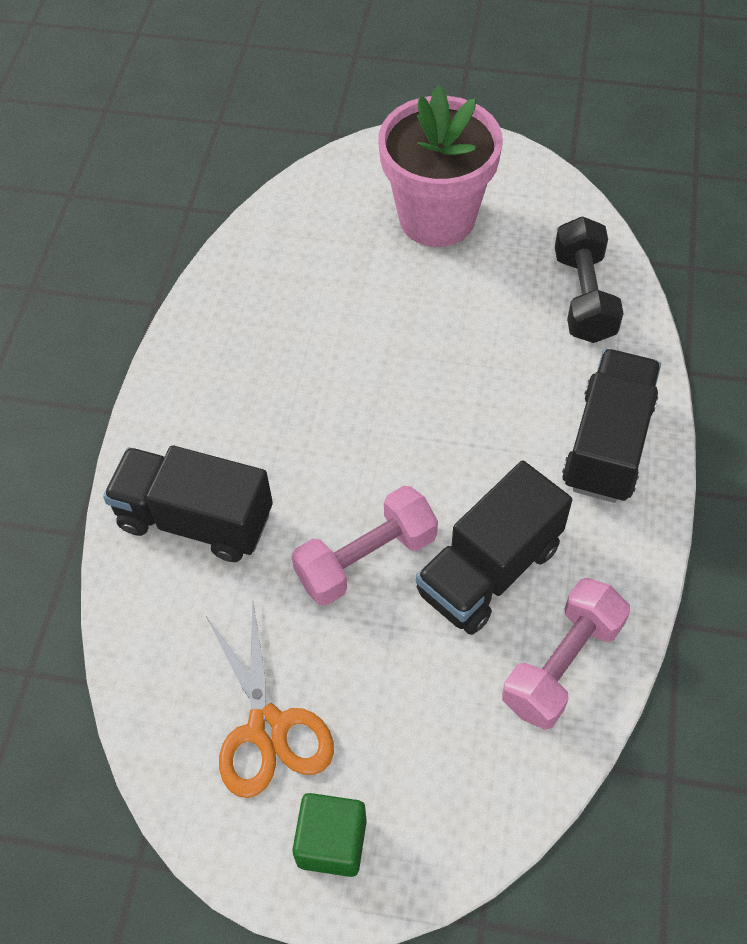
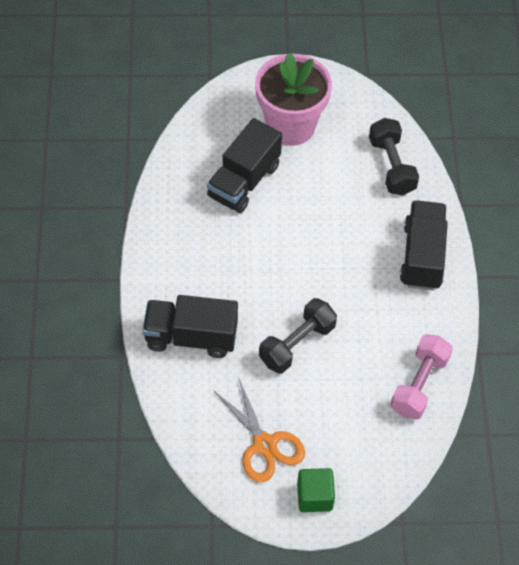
camera: 15 degrees left, 0 degrees up
pink dumbbell [292,486,438,606] -> black dumbbell [259,298,337,373]
black truck [416,461,572,635] -> black truck moved to [207,118,282,213]

